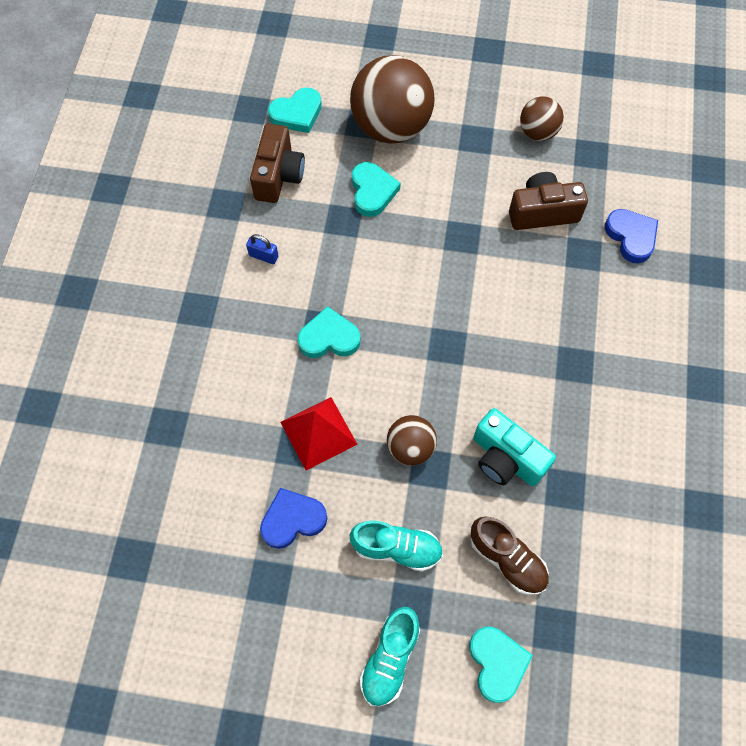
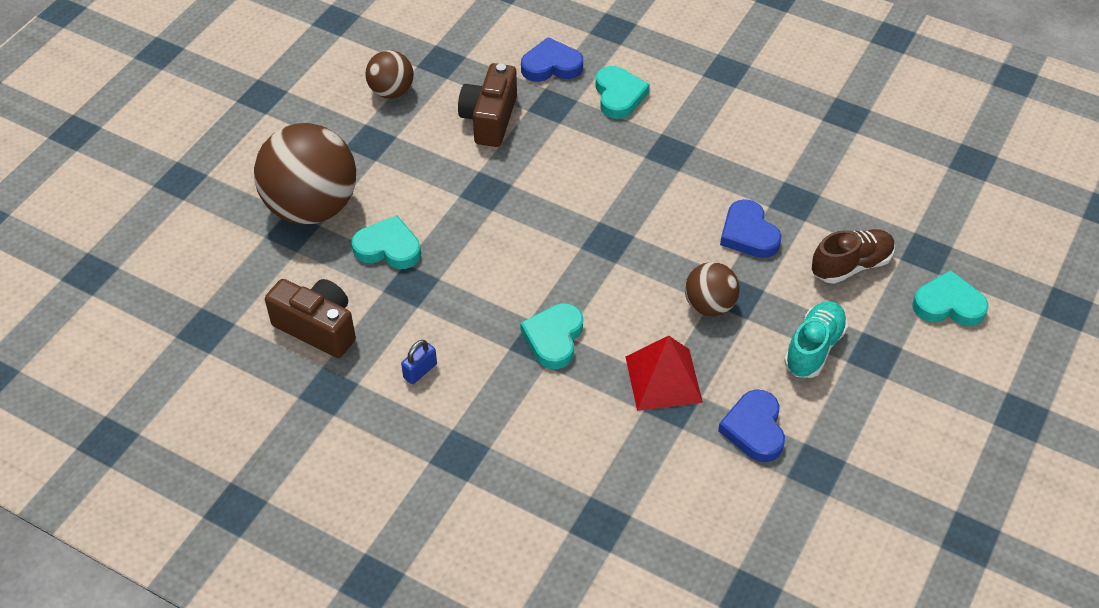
camera: 70 degrees left, 15 degrees down
turquoise heart [268,88,322,133] -> turquoise heart moved to [595,66,650,119]
turquoise shoe [360,607,420,706] -> none
turquoise camera [473,408,556,486] -> blue heart [720,199,782,258]

